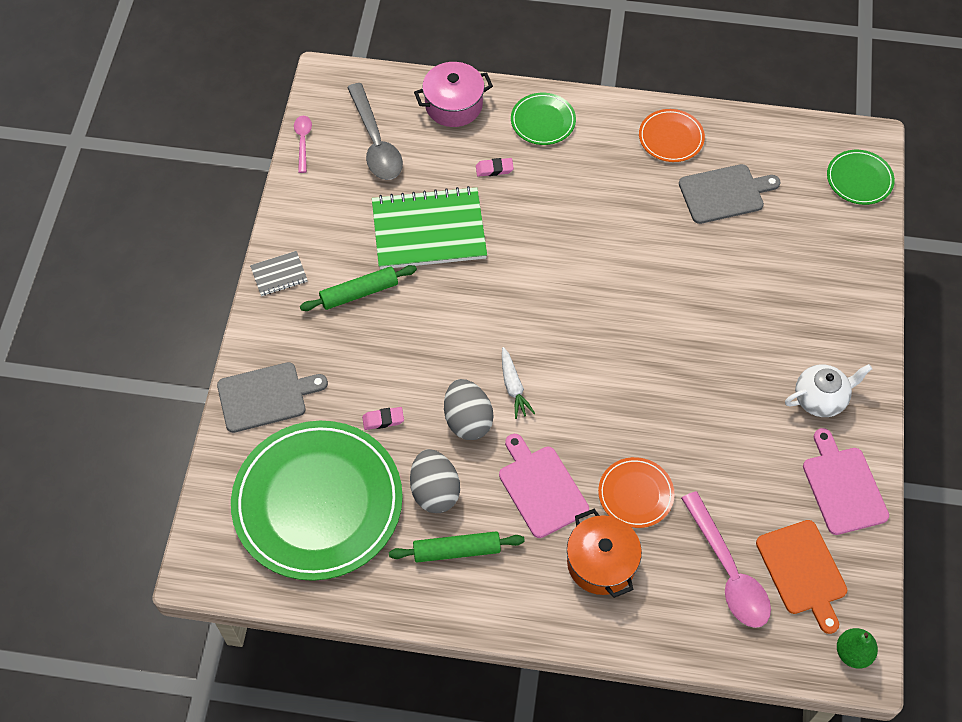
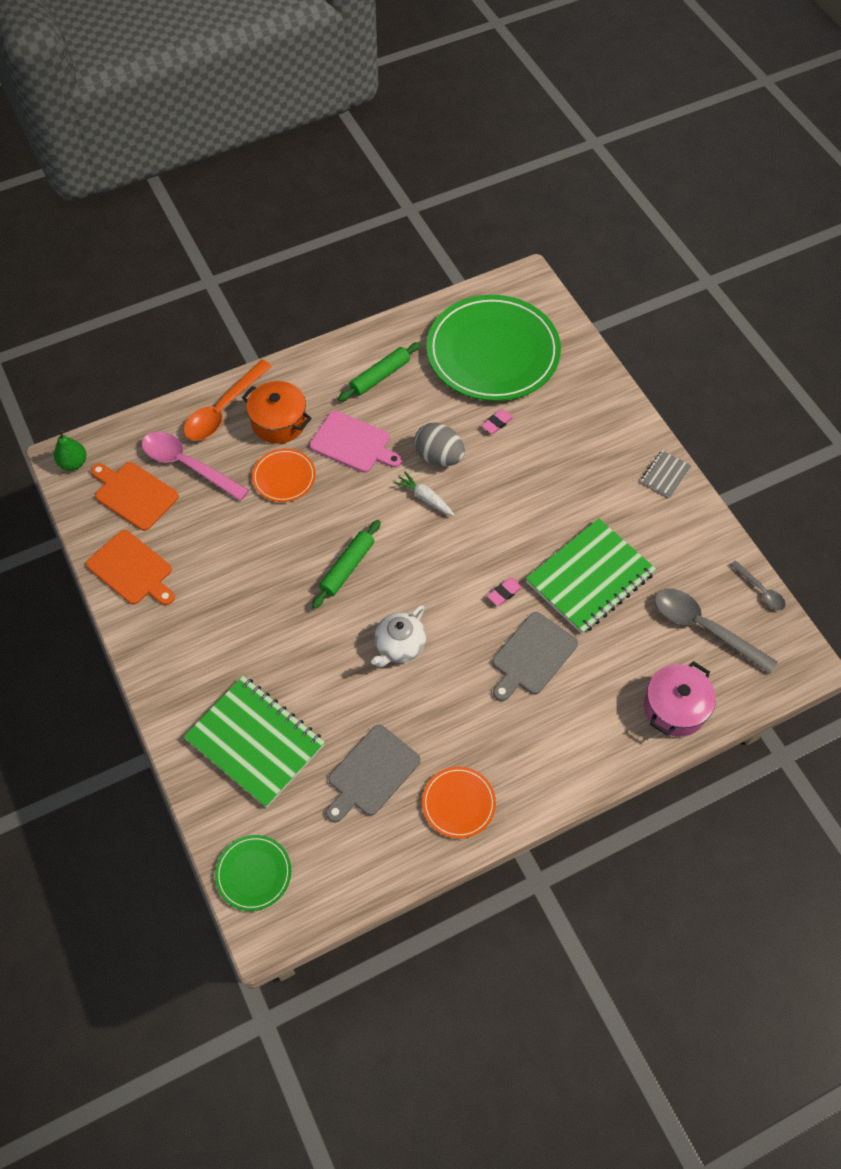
camera: 145 degrees right, 0 degrees up
grey cutting board [217,362,328,433] -> grey cutting board moved to [492,612,578,701]
pink spoon [294,116,312,173] -> grey spoon [730,560,786,610]
green rolling pin [300,265,417,311] -> green rolling pin moved to [312,520,381,609]
grey egg [410,449,460,513] -> none
pink eraser [476,158,514,177] -> pink eraser moved to [487,577,523,606]
green plate [511,93,576,145] -> none
white teapot [785,364,872,417] -> white teapot moved to [371,605,426,667]
pink cutting board [803,428,889,535] -> orange cutting board [86,530,175,605]
none -> orange spoon [183,360,272,441]
none -> green notebook [183,676,325,808]

